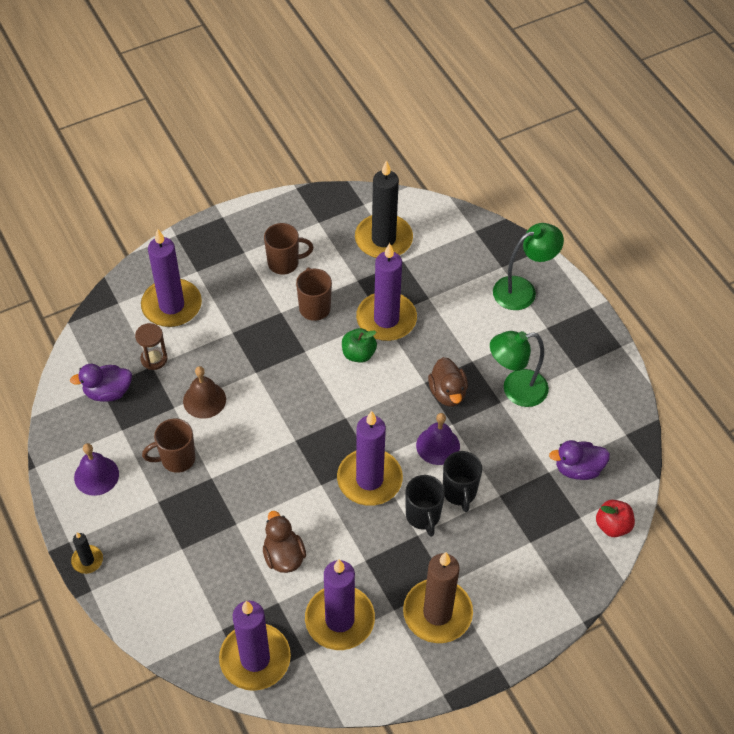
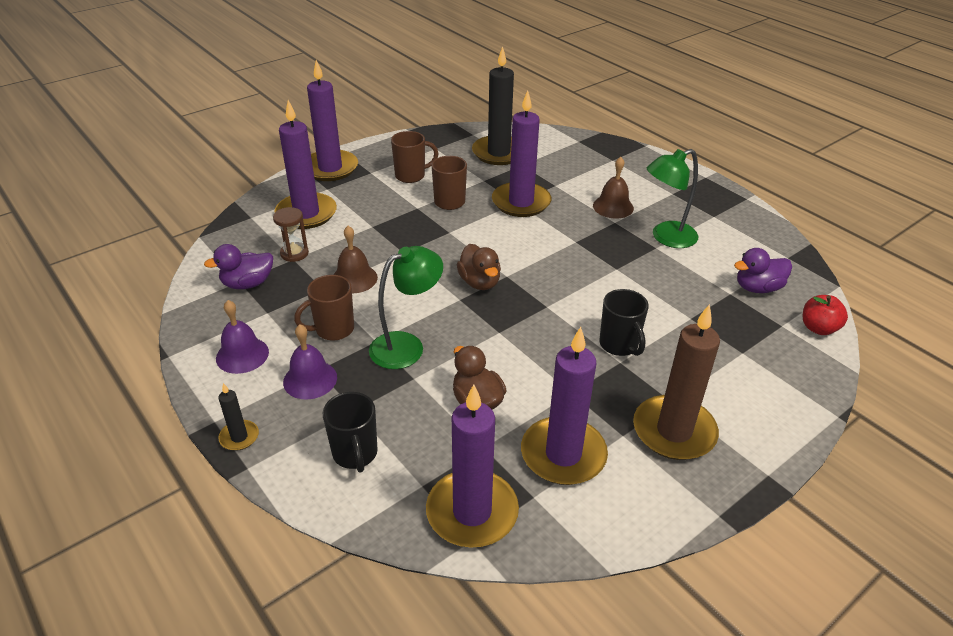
camera: 10 degrees left, 15 degrees down
purple candle [337,411,403,506] -> purple candle moved to [307,60,358,181]
green apple [342,328,377,363] -> none
purple bell [416,413,460,465] -> purple bell moved to [283,324,337,400]
brown duck [428,357,468,406] -> brown duck moved to [457,244,501,290]
black mug [443,451,482,512] -> black mug moved to [323,392,377,473]
green lamp [493,223,564,310] -> green lamp moved to [369,246,443,369]
none -> brown bell [593,157,634,219]

